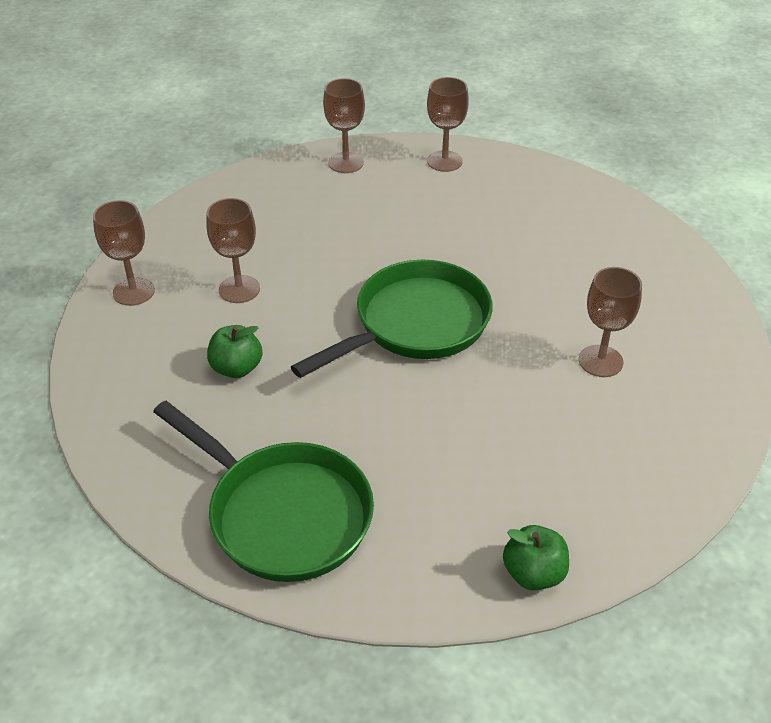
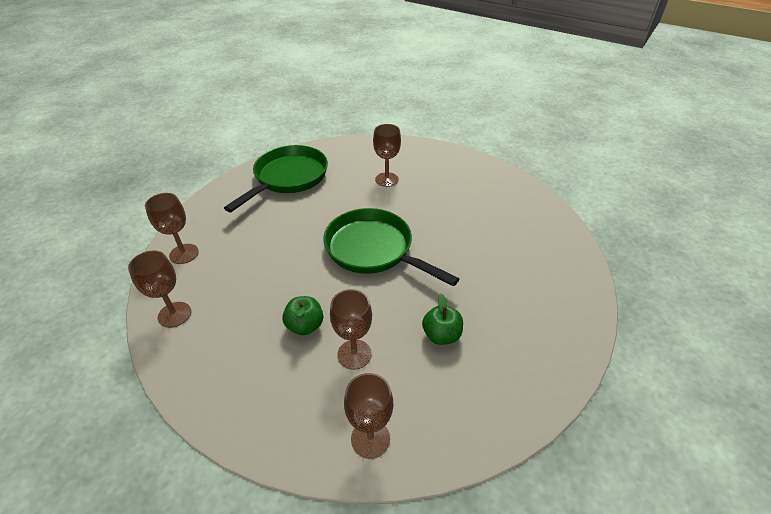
camera: 100 degrees left, 0 degrees up
green pan [153,401,374,582] -> green pan moved to [224,145,328,212]
green apple [503,525,569,590] -> green apple moved to [282,296,323,335]

